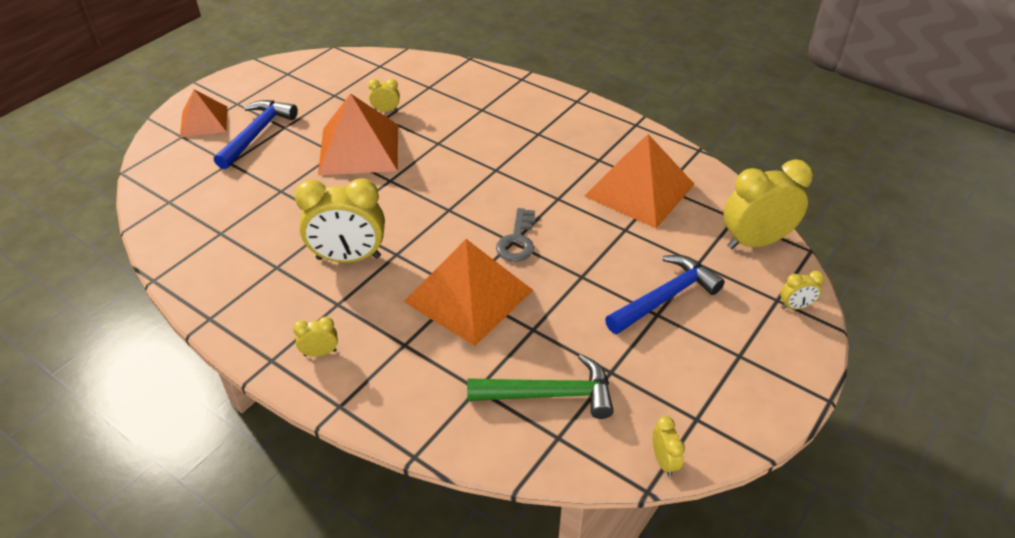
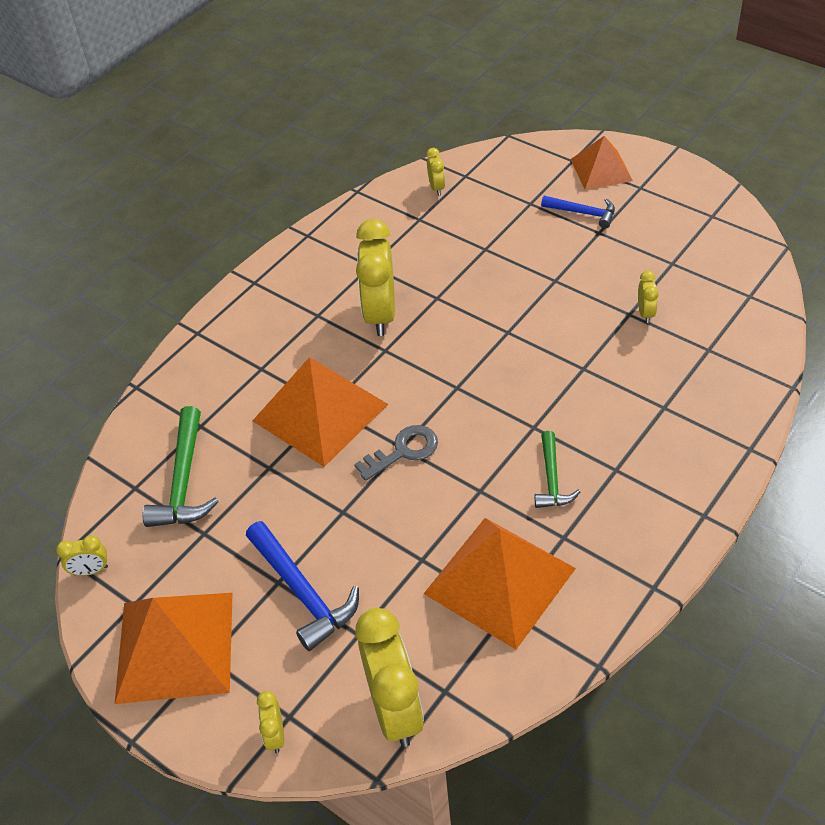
camera: 95 degrees right, 5 degrees up
blue hammer [214,100,298,169] -> blue hammer [541,196,615,228], size x0.63
yellow clock [293,317,338,357] -> yellow clock moved to [426,148,445,195]
orange pyramid [318,93,398,175] -> orange pyramid moved to [115,593,233,704]
grey key [496,208,535,262] -> grey key turned 135 degrees clockwise [354,425,438,481]
none -> green hammer [535,431,580,508]

